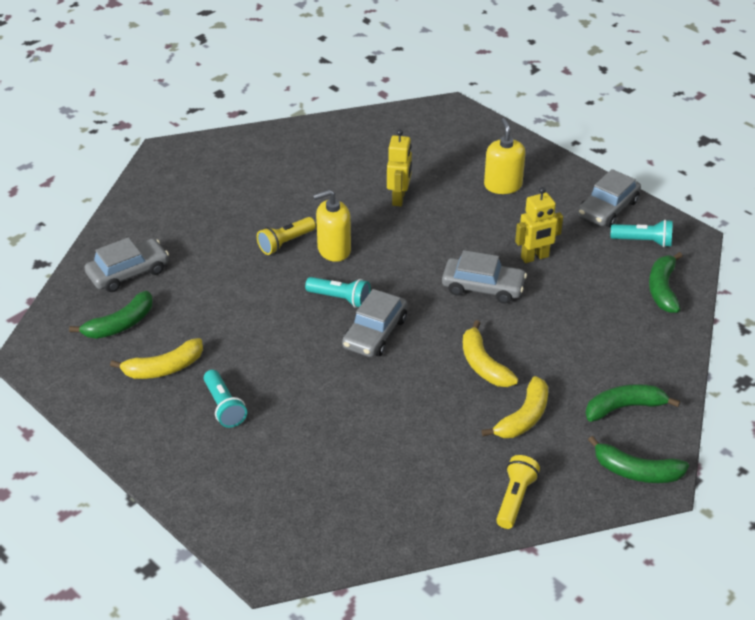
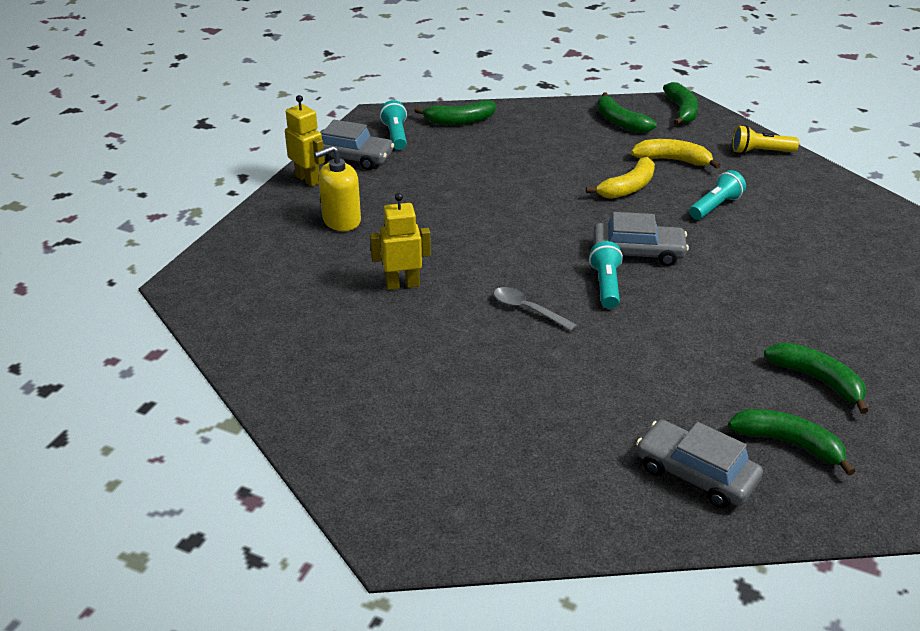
camera: 110 degrees left, 5 degrees down
yellow banana [110,338,203,379] -> green banana [764,343,868,414]
turquoise flashlight [204,370,247,428] -> turquoise flashlight moved to [689,170,746,220]
yellow flashlight [257,217,316,255] -> none
yellow soap dispenser [313,190,351,262] -> grey spoon [494,287,577,331]
grey car [442,250,527,304] -> none
yellow robot [515,187,563,263] -> yellow robot moved to [285,95,325,187]

